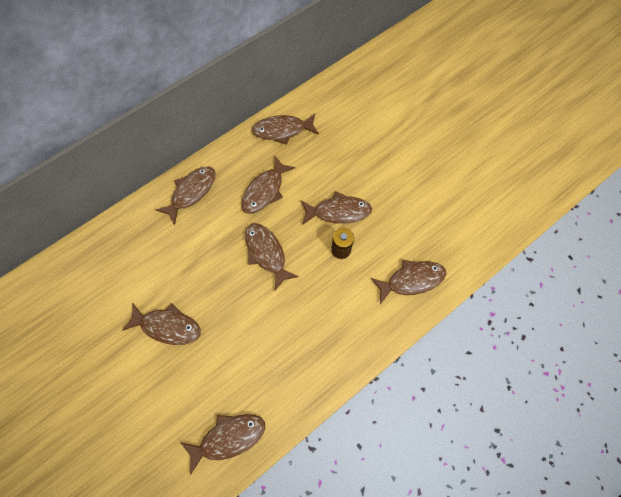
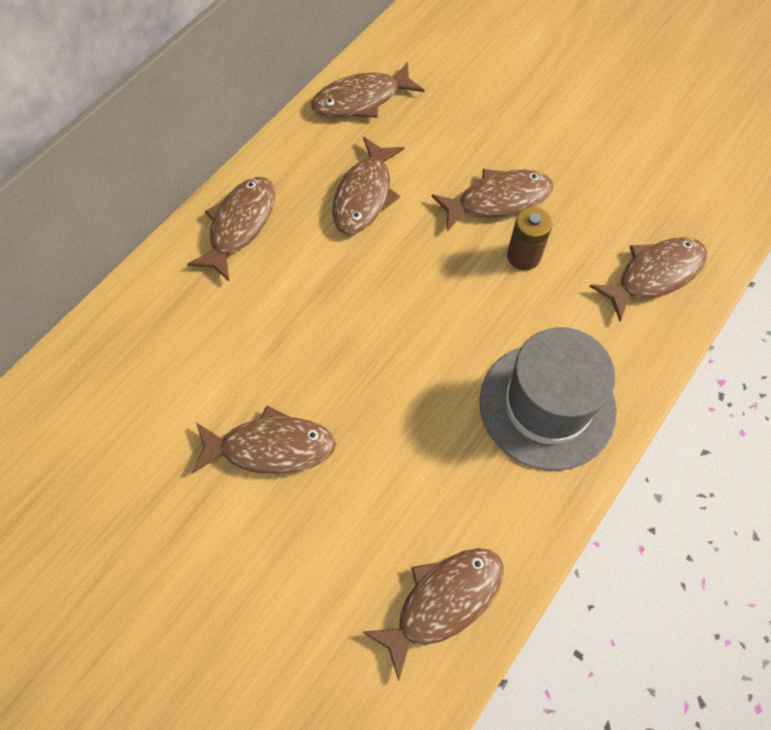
camera: 15 degrees left, 5 degrees down
brown fish [245,223,299,290] -> none
none -> grey hat [480,327,617,471]

